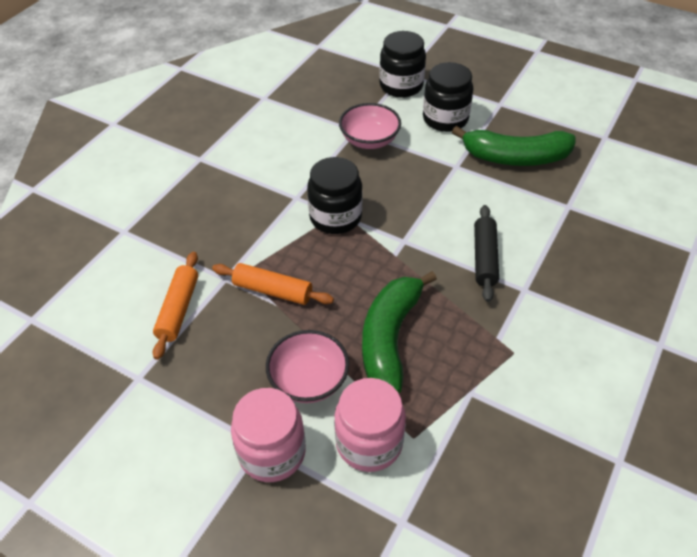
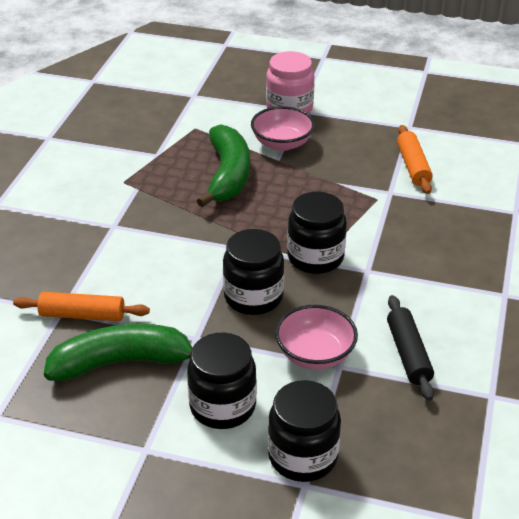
camera: 165 degrees right, 10 degrees down
orange rolling pin [212,263,334,305] -> orange rolling pin moved to [13,292,150,321]
pink jar [334,378,406,472] -> none
black rolling pin [474,205,499,302] -> black rolling pin moved to [387,295,434,401]
none -> black jar [223,229,284,315]

